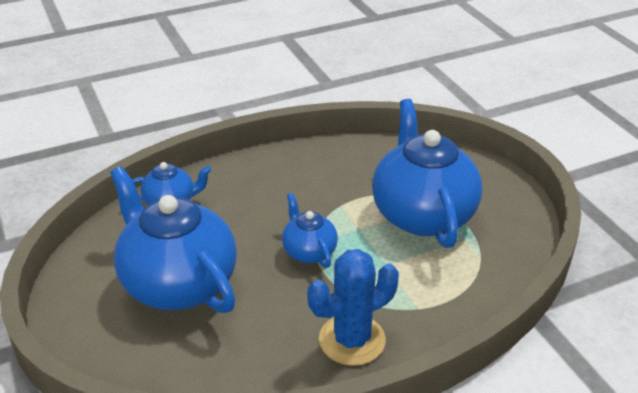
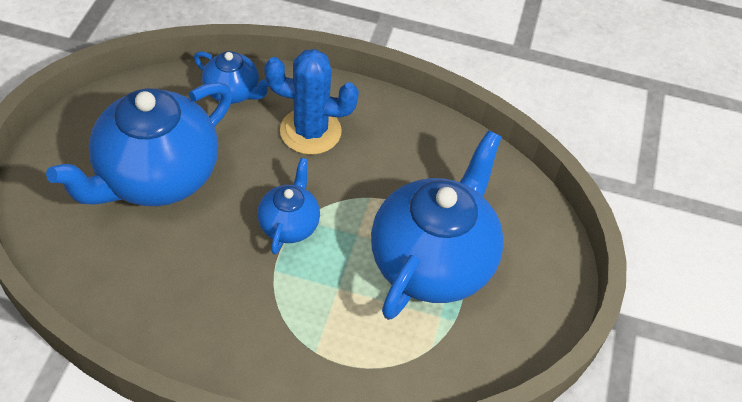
camera: 35 degrees right, 15 degrees up
blue teapot [110,166,237,313] -> blue teapot turned 135 degrees counterclockwise [46,82,232,206]
blue cactus [307,249,399,366] -> blue cactus moved to [264,49,359,155]

